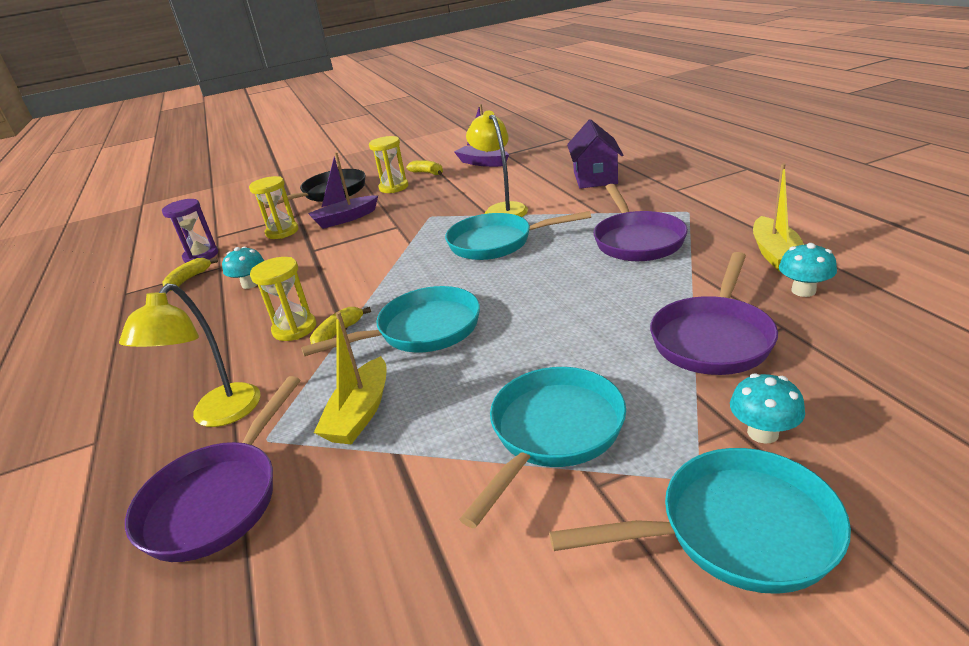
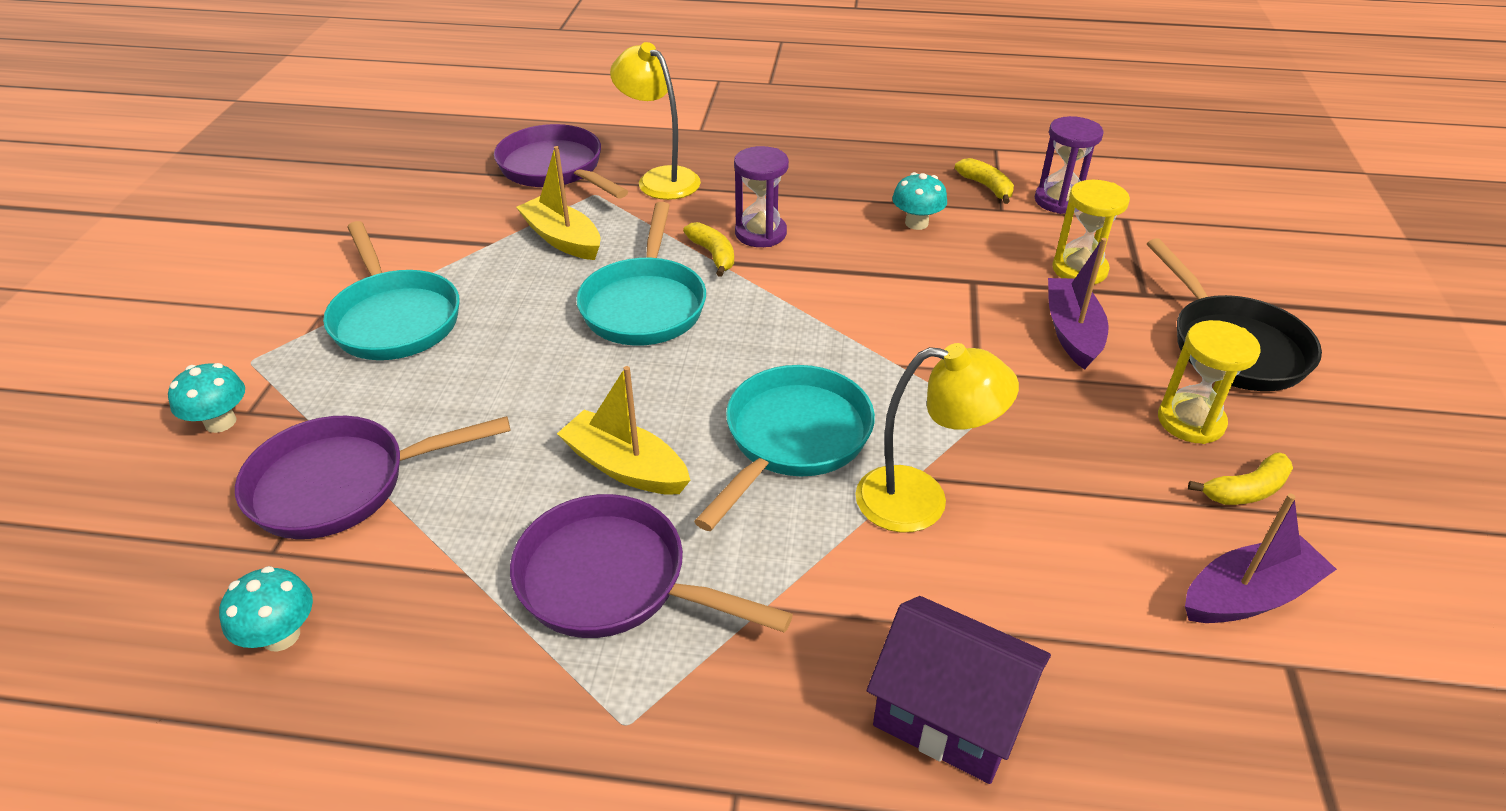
camera: 115 degrees right, 10 degrees up
yellow hourglass [250,257,316,341] -> purple hourglass [734,146,789,247]
turquoise pan [549,448,851,594] -> none
purple pan [650,252,778,375] -> purple pan turned 75 degrees counterclockwise [235,416,510,539]
yellow boat [753,163,804,272] -> yellow boat moved to [557,366,690,495]

